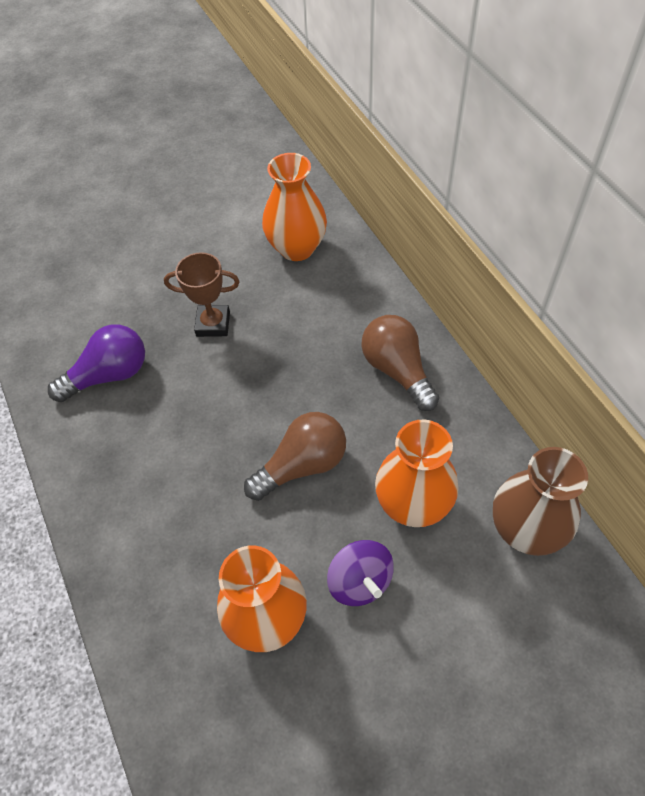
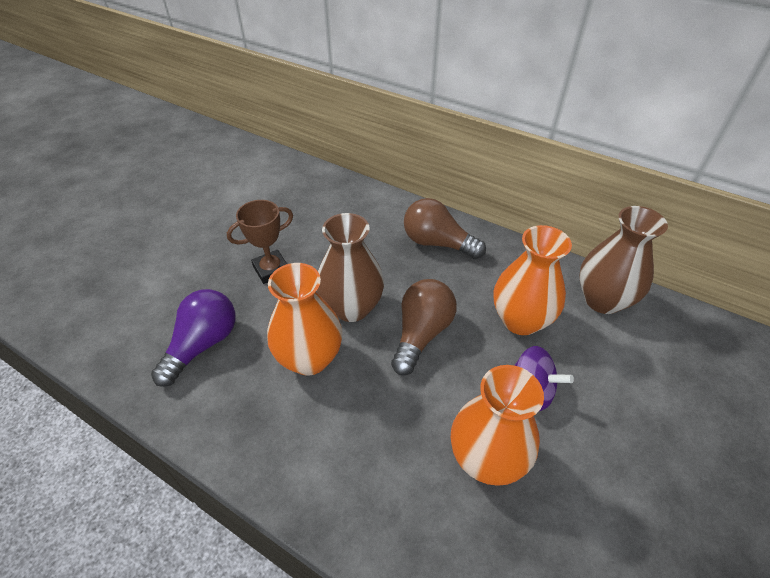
camera: 35 degrees left, 10 degrees down
orange vase [262,153,327,261] -> orange vase moved to [267,263,342,375]
none -> brown vase [317,213,384,322]

